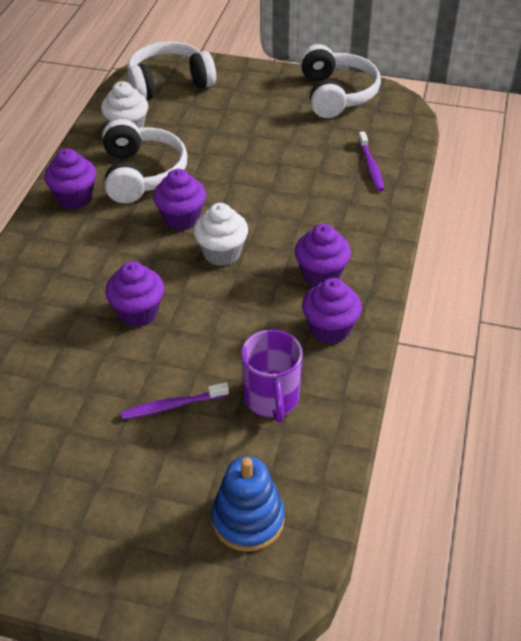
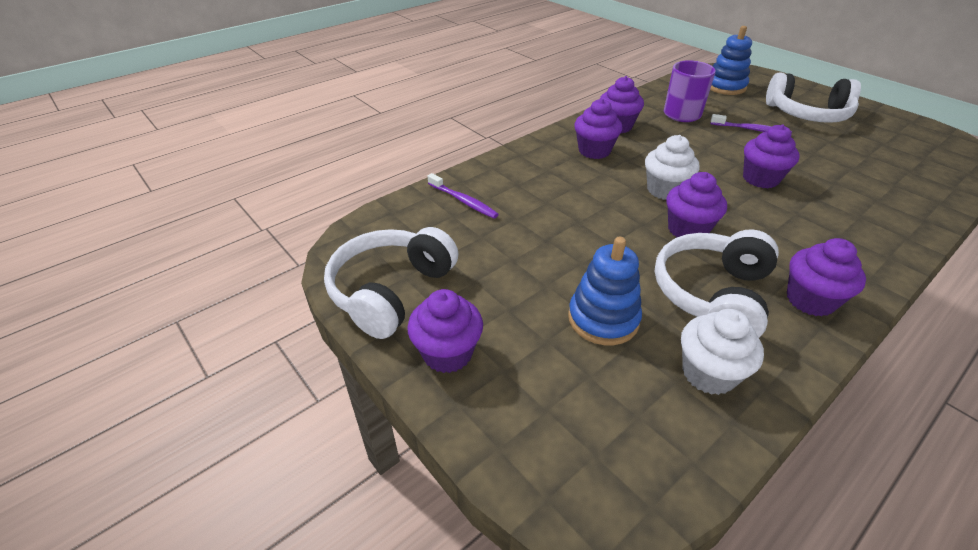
camera: 145 degrees left, 5 degrees down
white headphones [127,41,216,100] -> white headphones moved to [766,72,861,123]
purple toothbrush [358,131,384,191] -> purple toothbrush turned 105 degrees clockwise [428,173,499,218]
none -> purple cupcake [407,289,483,373]
none -> blue stacking toy [568,237,642,345]

